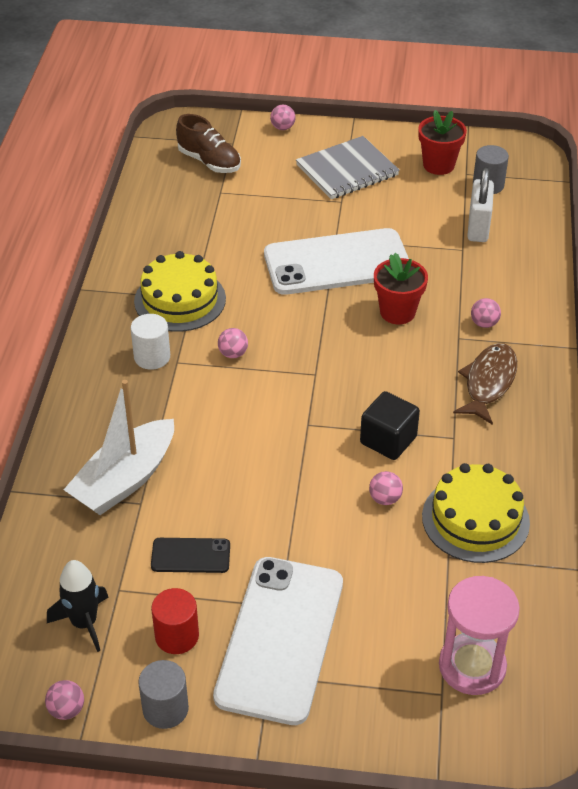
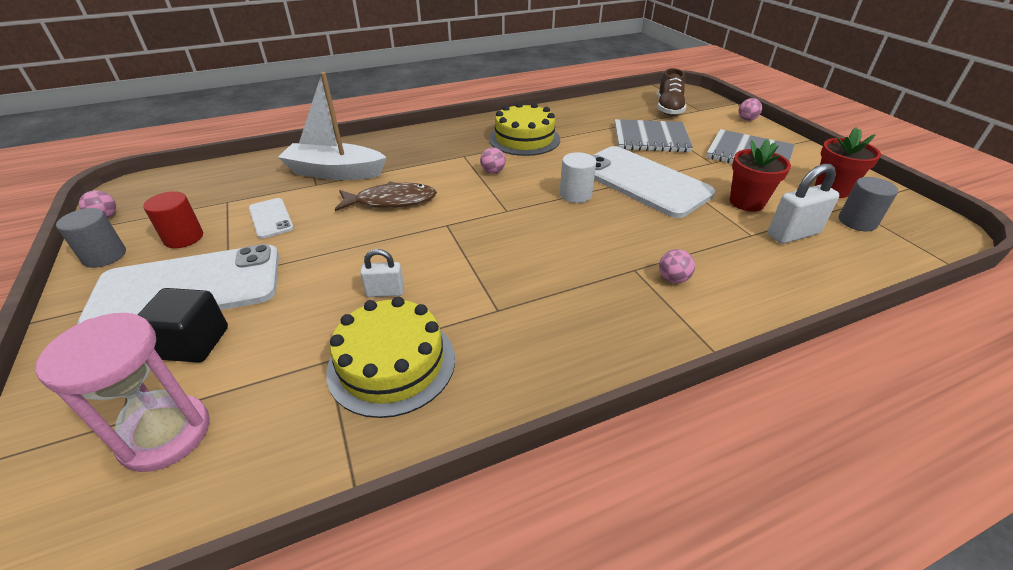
camera: 60 degrees right, 5 degrees down
black rocket [47,560,109,652] -> none
white cylinder [131,314,170,370] -> white cylinder moved to [560,152,596,203]
black phone [151,538,230,573] -> white phone [249,198,294,239]
black cube [360,391,420,460] -> black cube moved to [138,288,228,363]
pink ball [369,471,403,505] -> white padlock [360,249,404,297]
red flower pot [374,253,428,324] -> red flower pot moved to [730,139,791,212]
brown fish [453,343,517,425] -> brown fish moved to [335,181,437,211]
none -> grey notebook [615,119,693,153]

